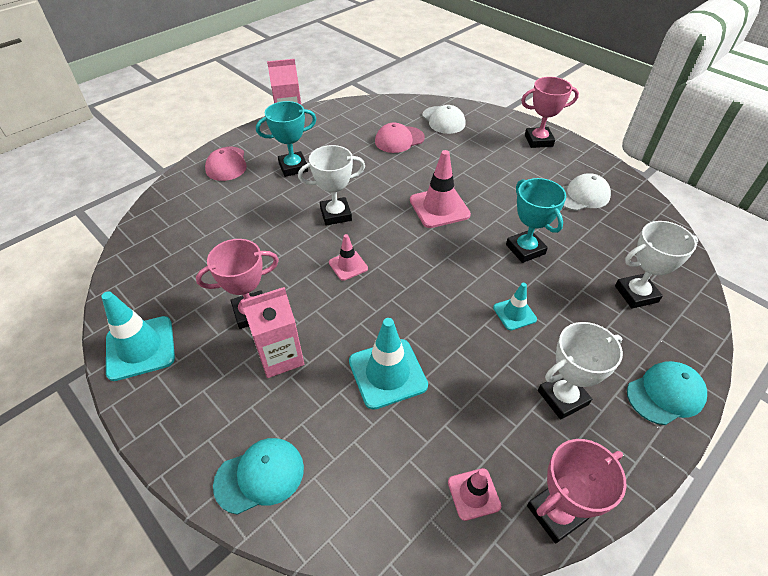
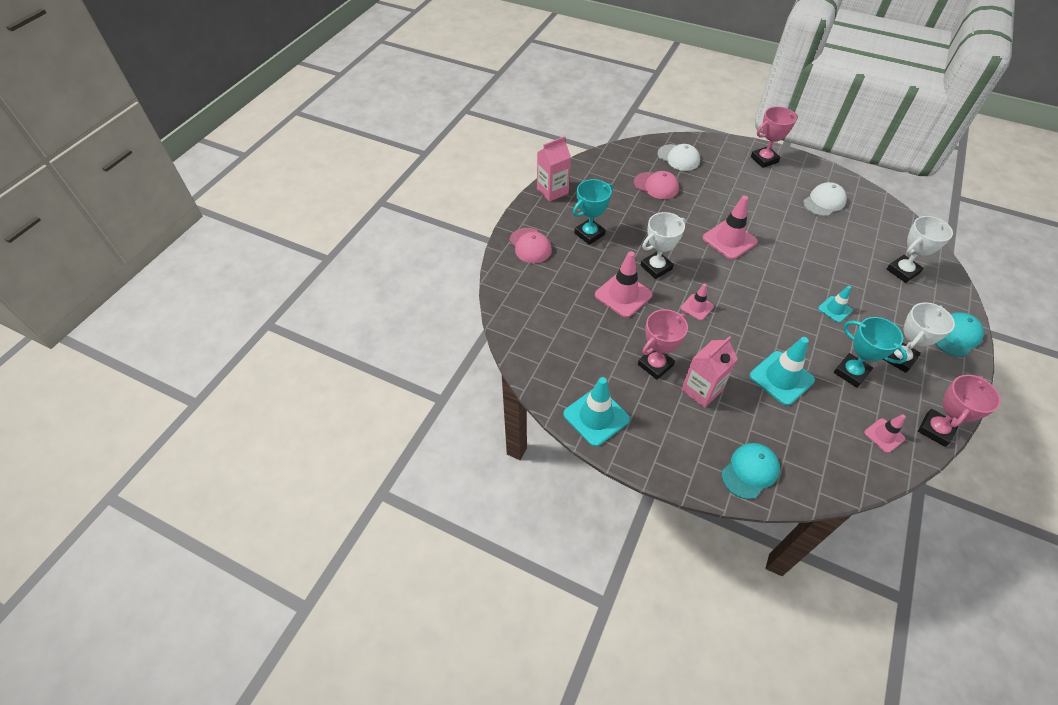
camera: 20 degrees left, 5 degrees up
pink cap [375,122,425,153] -> pink cap turned 105 degrees counterclockwise [634,171,679,199]
turquoise trophy [506,178,566,263] -> turquoise trophy moved to [834,317,908,388]
none -> pink traffic cone [595,251,653,318]

